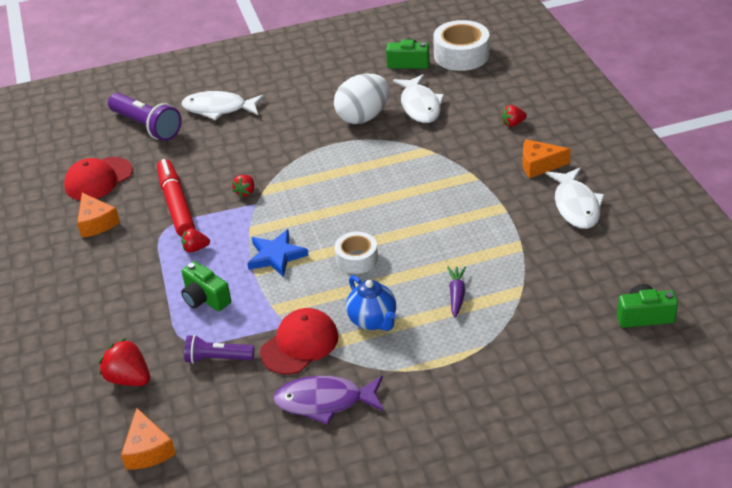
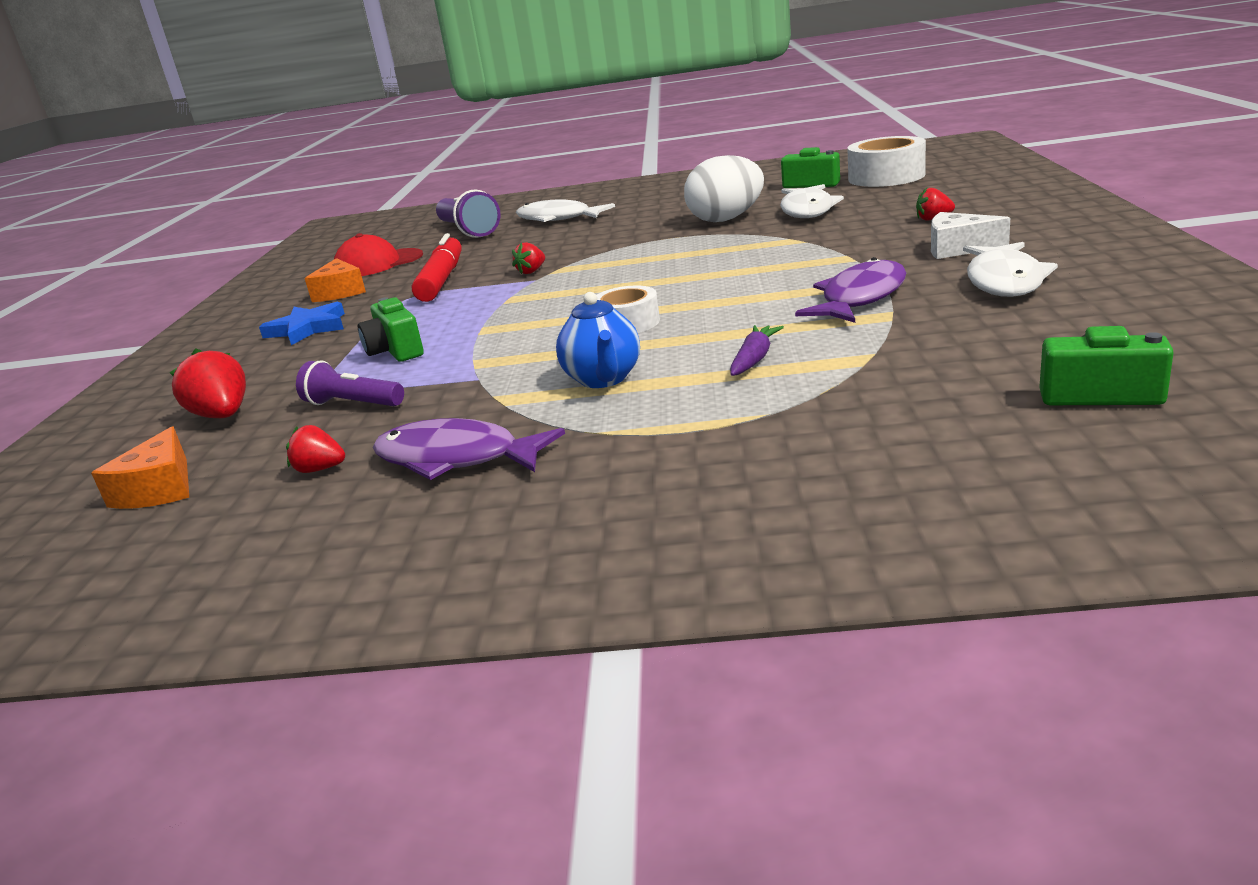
camera: 20 degrees right, 15 degrees down
red strawberry [181,229,210,253] -> red strawberry moved to [286,425,345,473]
blue star [247,229,309,277] -> blue star moved to [259,302,345,345]
red cap [260,308,339,374] -> none
orange cheese [522,139,571,178] -> white cheese [931,212,1010,259]
none -> purple fish [795,257,906,323]

